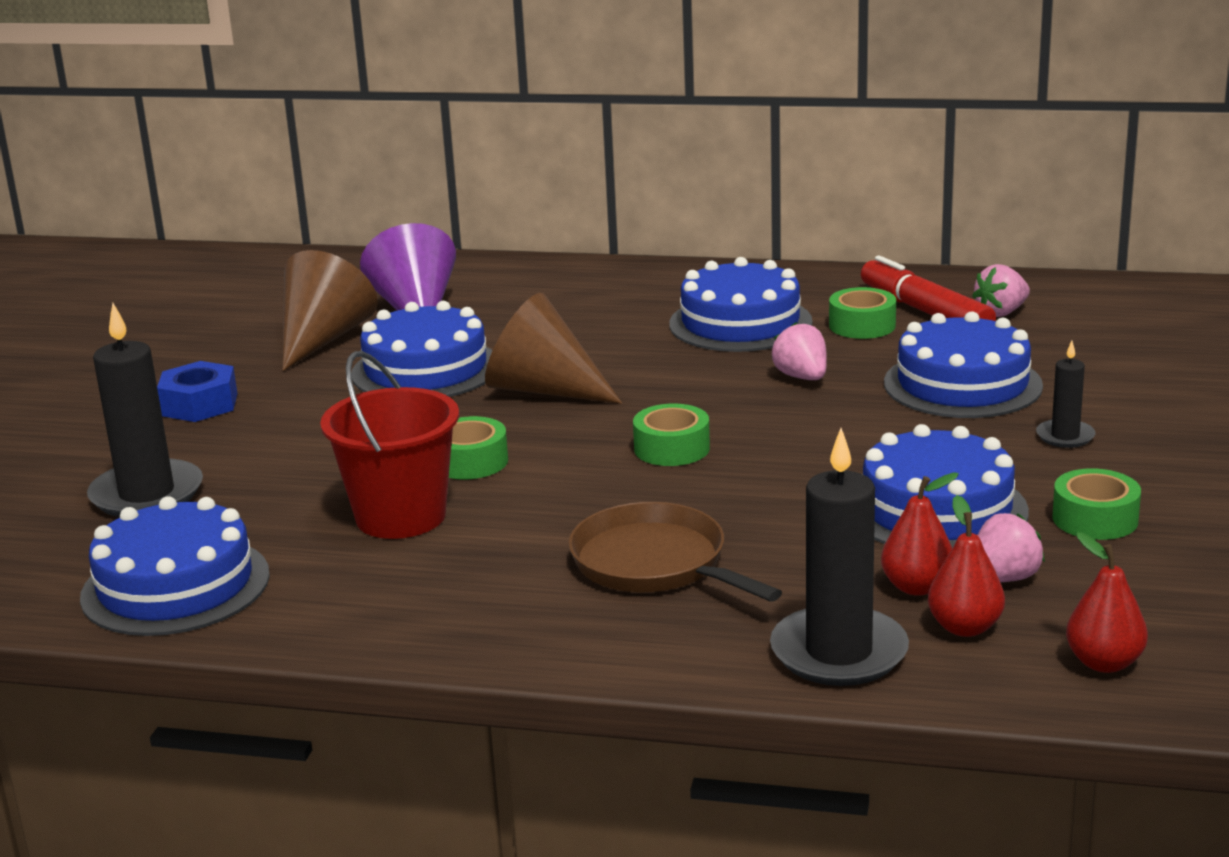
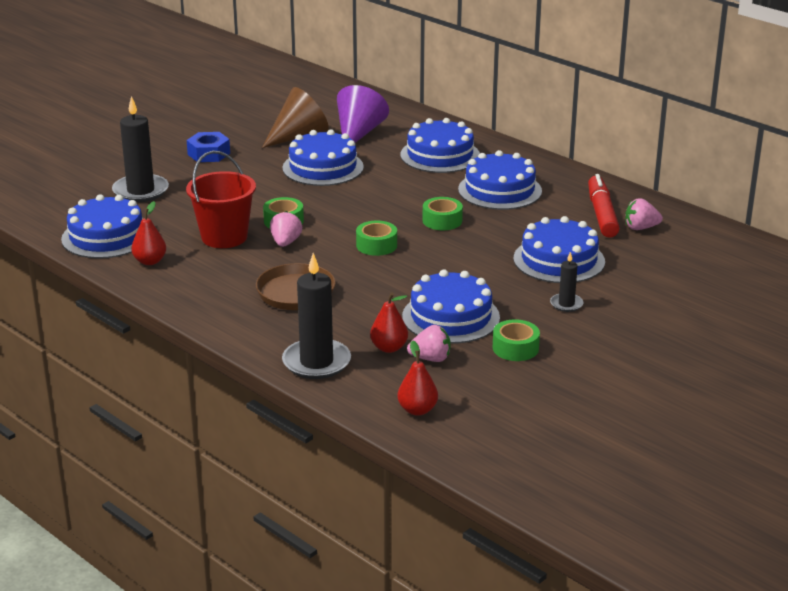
camera: 30 degrees right, 5 degrees up
brown cone [485,293,622,404] -> none
pink strawberry [771,322,827,380] -> pink strawberry moved to [270,211,302,247]
green tape [829,287,896,339] -> green tape moved to [423,197,463,230]
red pear [928,495,1005,637] -> red pear moved to [131,201,166,265]
none -> blue cake [400,118,480,173]

